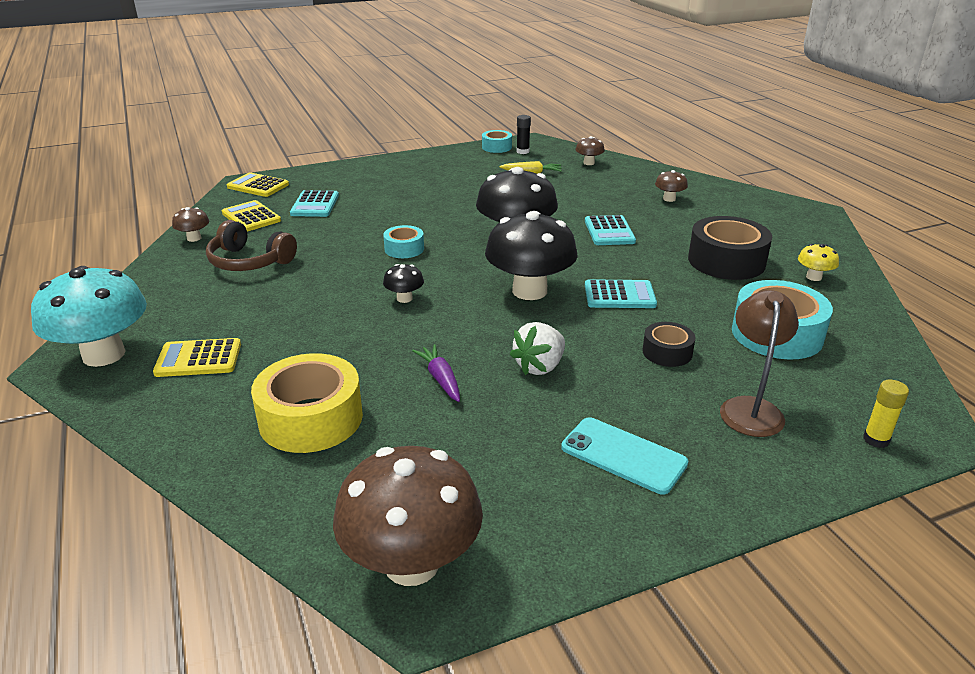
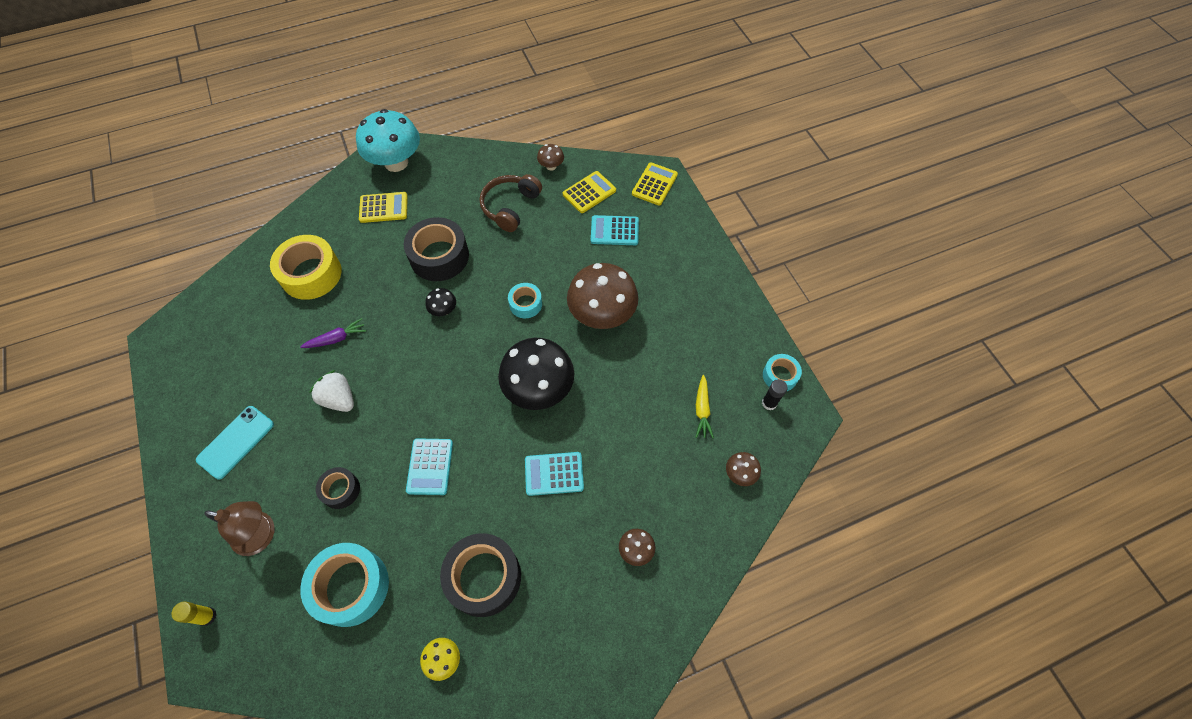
camera: 90 degrees right, 30 degrees up
yellow calculator [153,338,241,377] -> yellow calculator turned 90 degrees clockwise [359,192,408,223]
brown mushroom [333,446,483,586] -> brown mushroom moved to [567,263,638,329]
black mushroom [485,211,577,300] -> none
none -> black tape [404,217,469,281]

